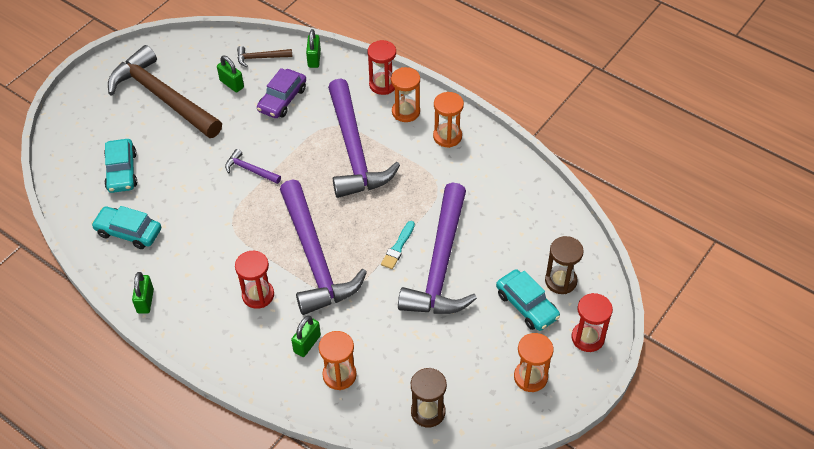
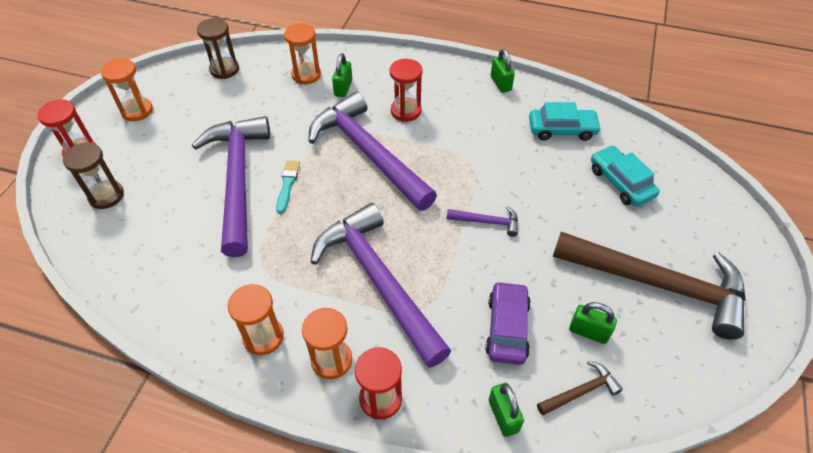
camera: 160 degrees right, 0 degrees up
turquoise car [496,269,560,331] -> none

